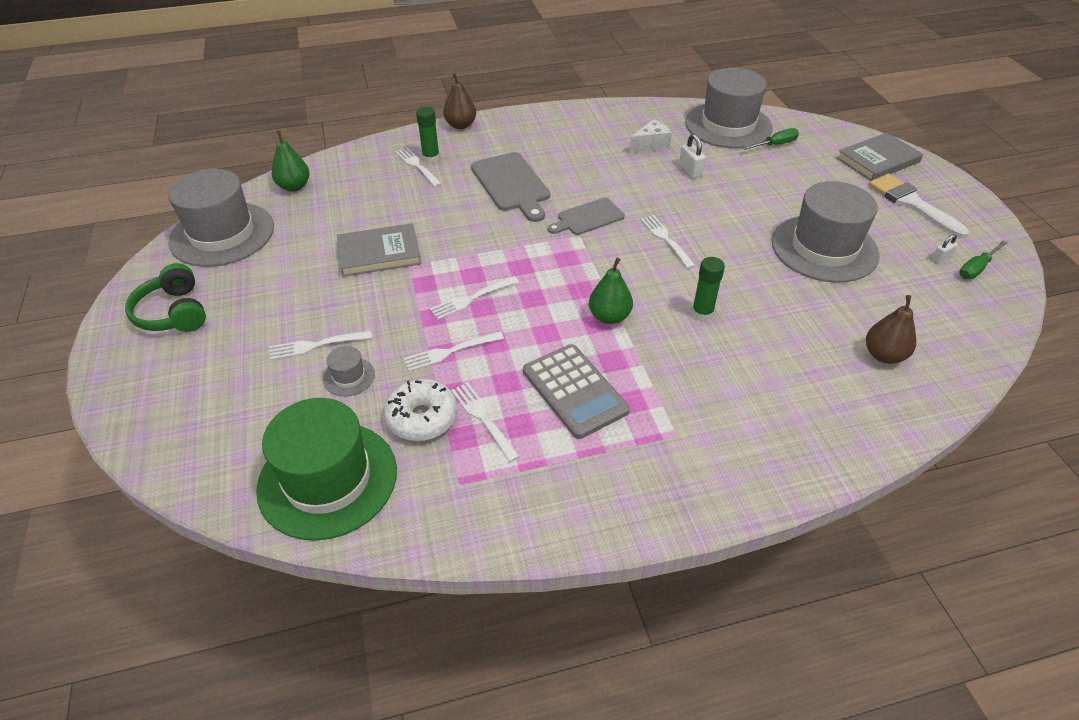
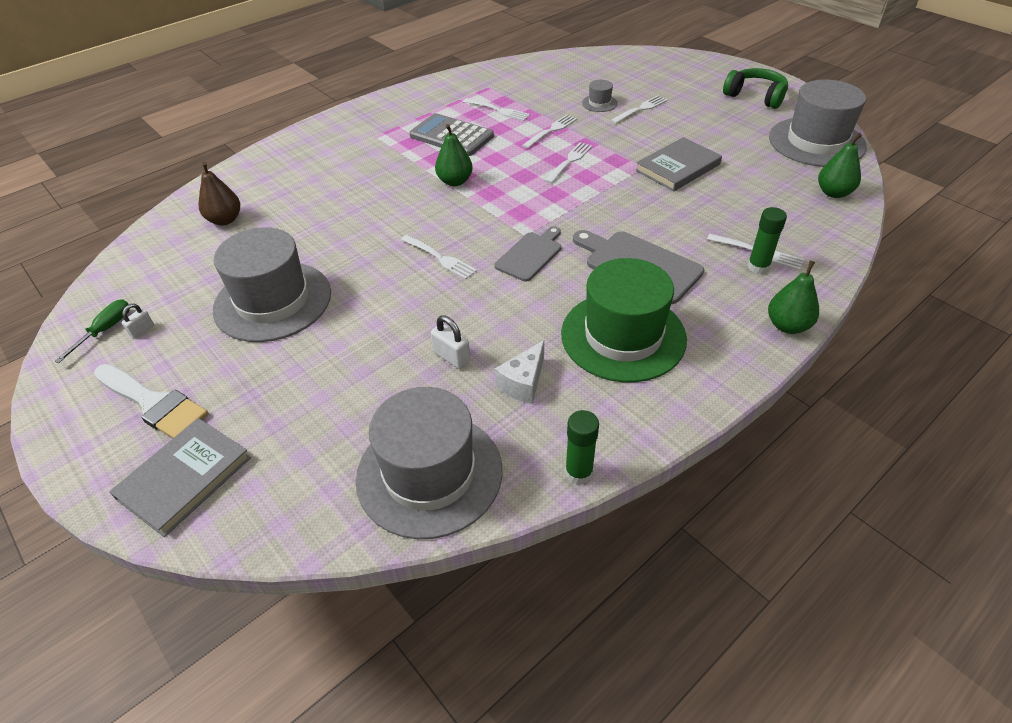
camera: 155 degrees right, 0 degrees up
green hat [256,398,397,541] -> green hat moved to [561,258,687,382]
white donut [384,379,457,441] -> none
brown pear [443,73,476,129] -> green pear [768,261,819,334]
green glue stick [692,257,725,321] -> green glue stick moved to [565,410,599,485]
green screwdriver [742,128,799,150] -> none

